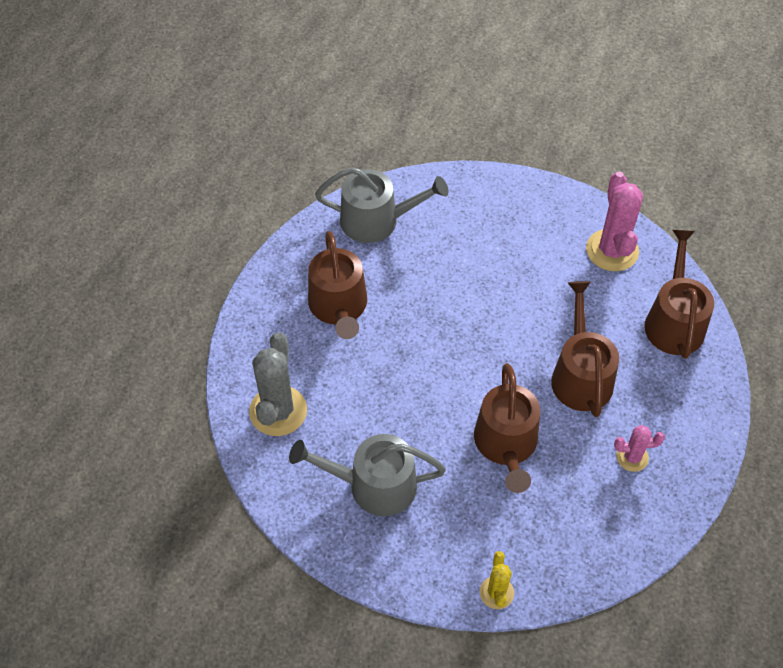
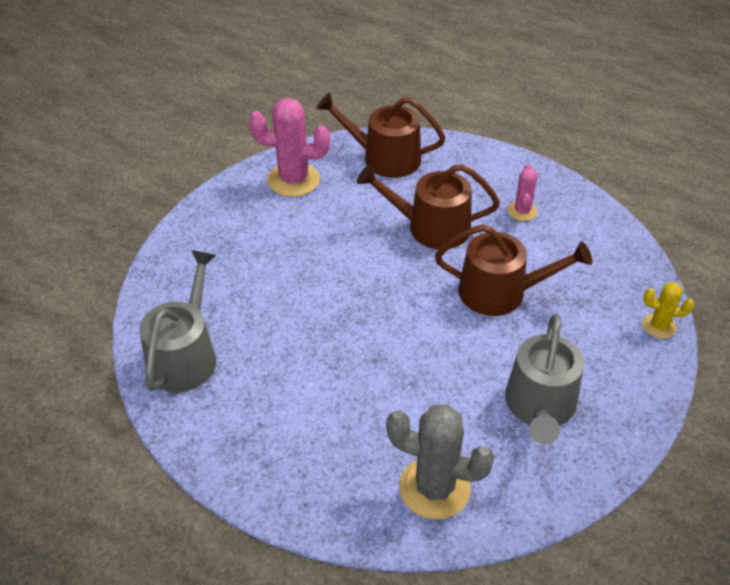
camera: 80 degrees left, 10 degrees down
brown watering can [308,231,367,339] -> none

